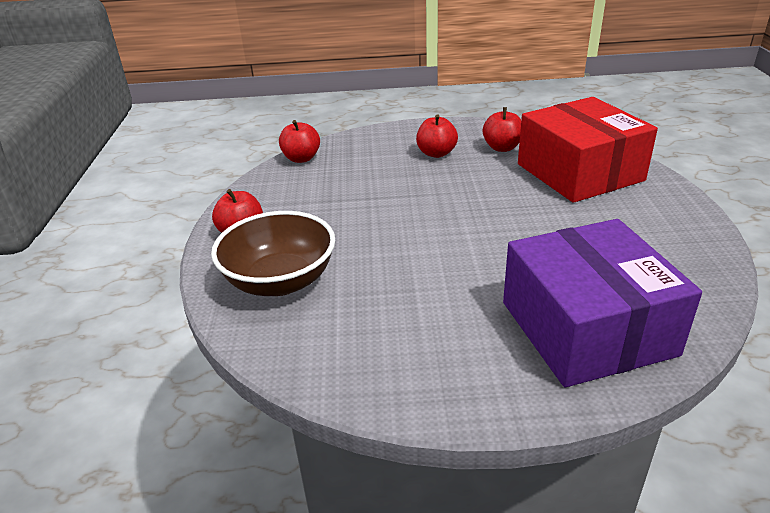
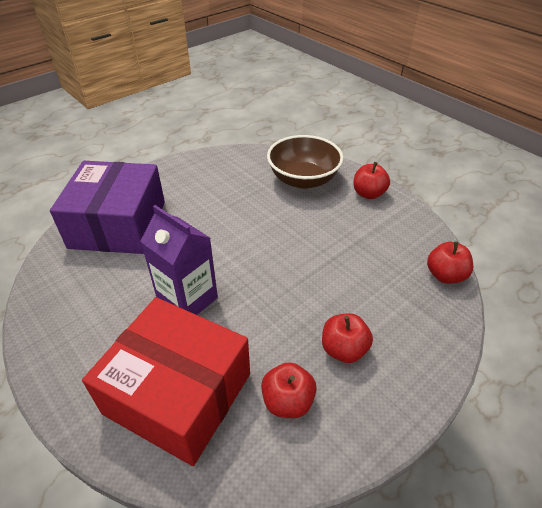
camera: 140 degrees right, 10 degrees up
purple box [503,219,702,387] -> purple box turned 60 degrees clockwise [50,161,165,254]
none -> purple carton [140,205,218,315]

